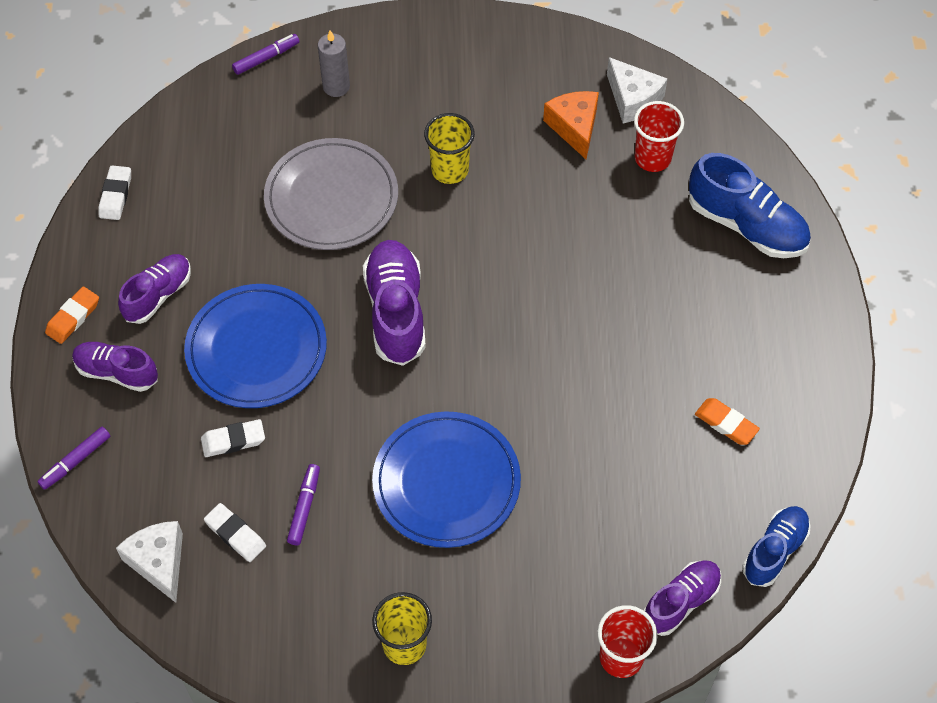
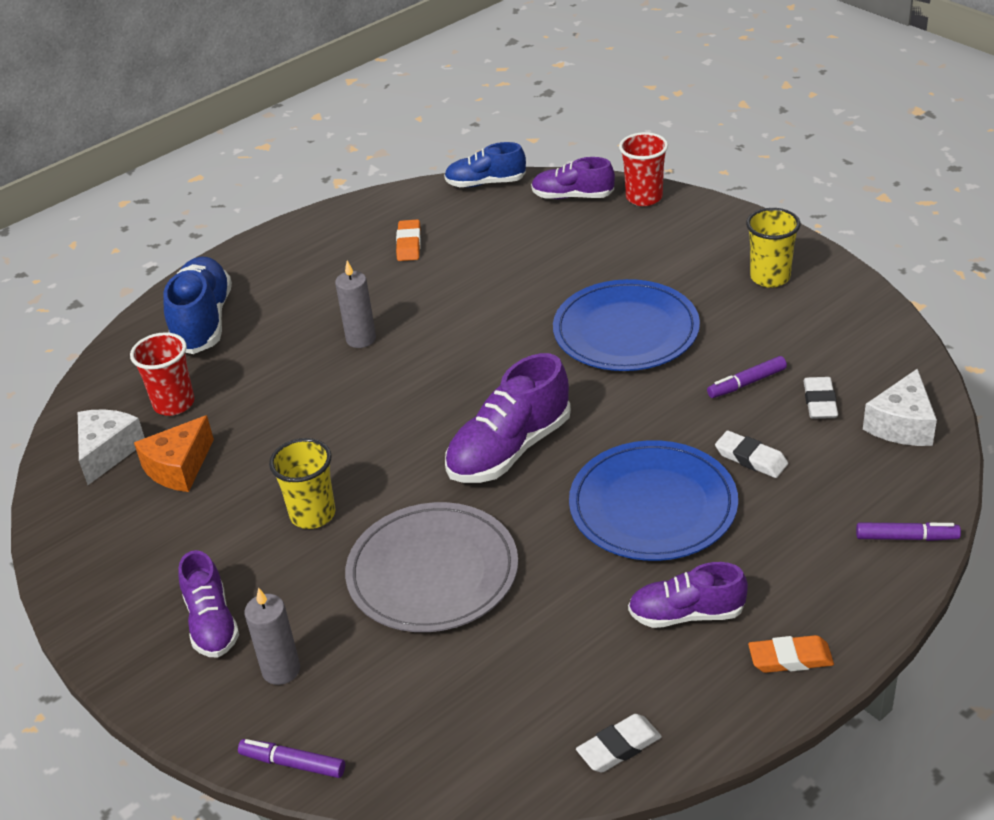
camera: 125 degrees left, 20 degrees down
purple shoe [72,342,158,392] -> purple shoe moved to [178,550,239,657]
none -> grey candle [335,261,376,348]

